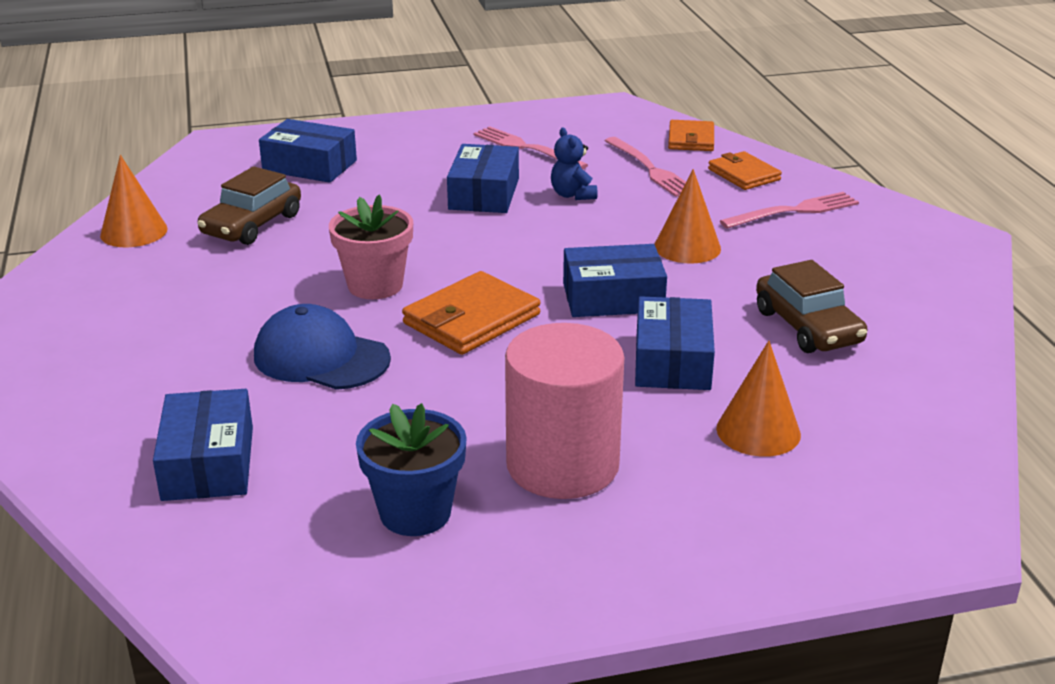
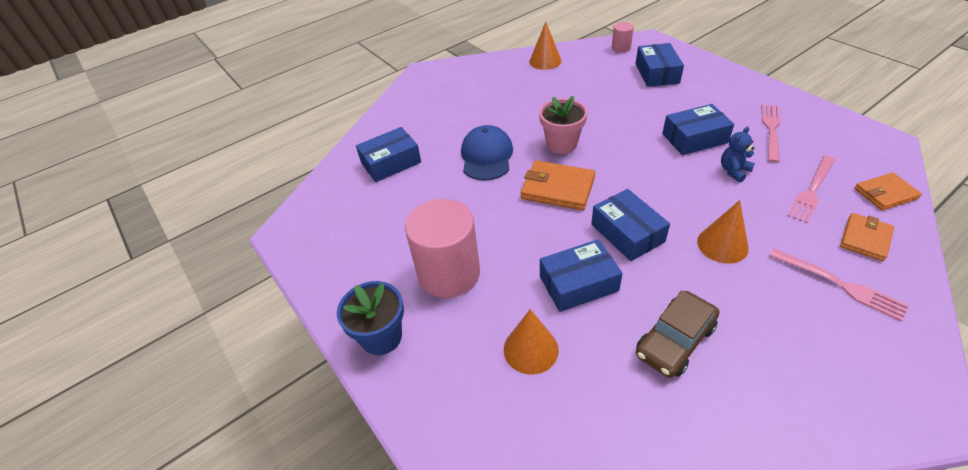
camera: 70 degrees right, 15 degrees up
brown car [197,166,301,245] -> none
blue flower pot [356,403,467,536] -> blue flower pot moved to [337,281,404,355]
none -> pink cylinder [612,22,634,53]

